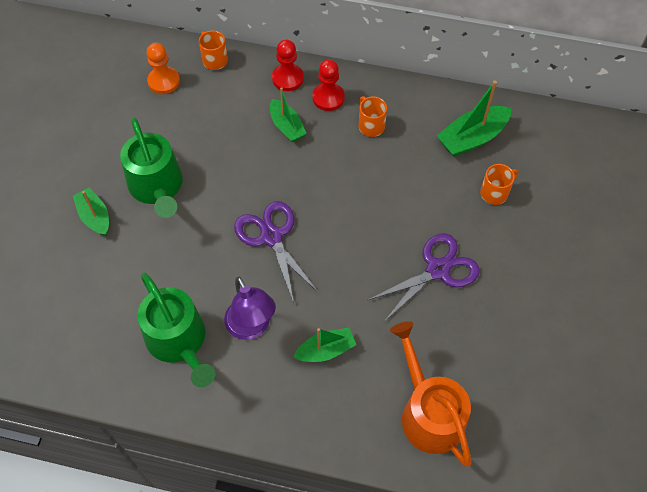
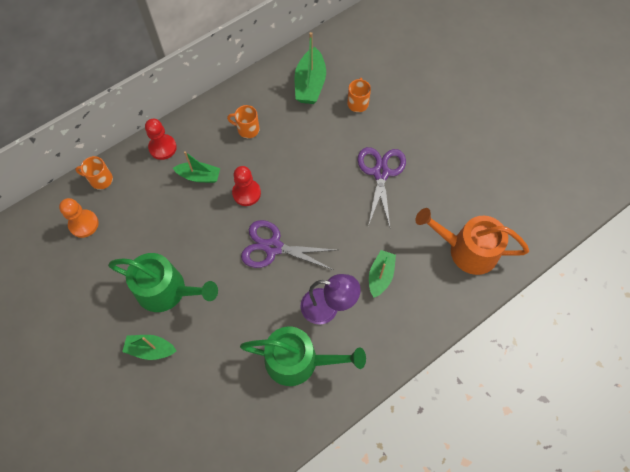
camera: 50 degrees left, 5 degrees up
red pawn [312,59,345,111] -> red pawn moved to [232,166,261,206]

